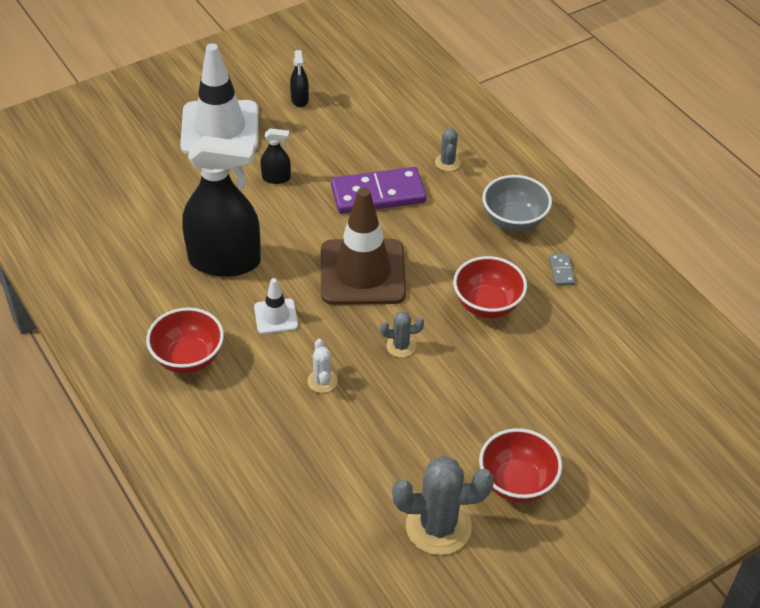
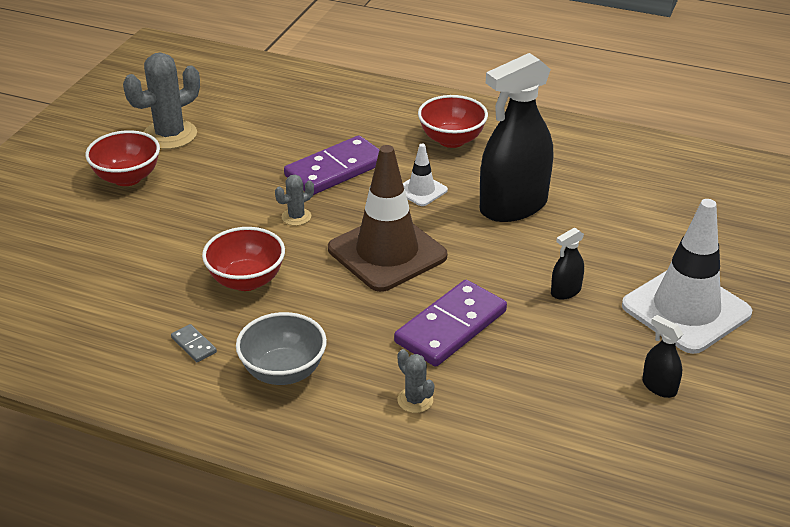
camera: 145 degrees right, 10 degrees down
white cactus [307,339,338,393] -> purple domino [284,135,380,195]

